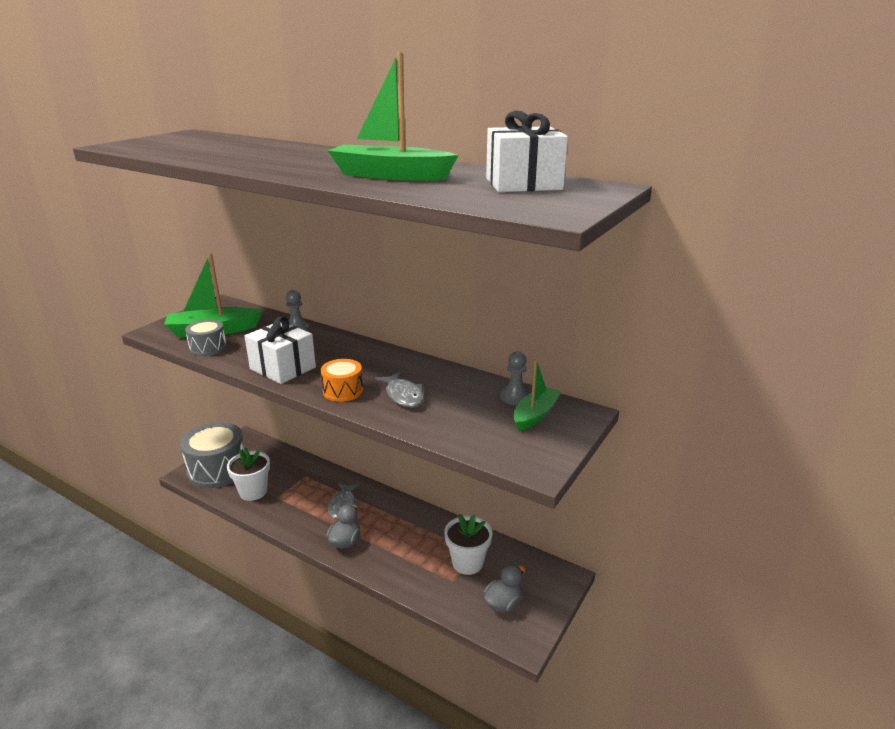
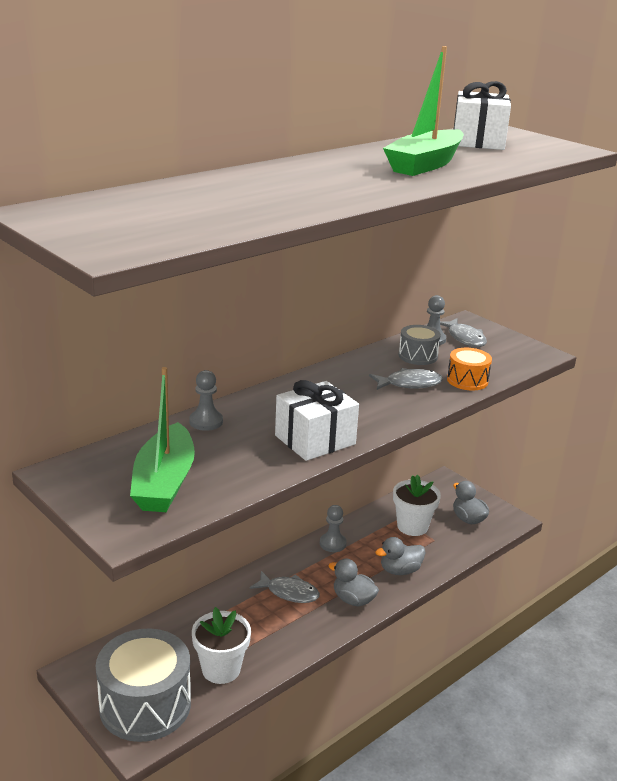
camera: 75 degrees left, 0 degrees up
grey drum [185,320,227,356] -> grey drum moved to [399,325,441,365]
orange drum [321,359,363,402] -> orange drum moved to [447,348,492,390]
green boat [513,359,561,431] -> grey fish [440,318,487,347]
none -> grey pawn [320,505,347,552]
none -> grey duck [375,537,426,575]

